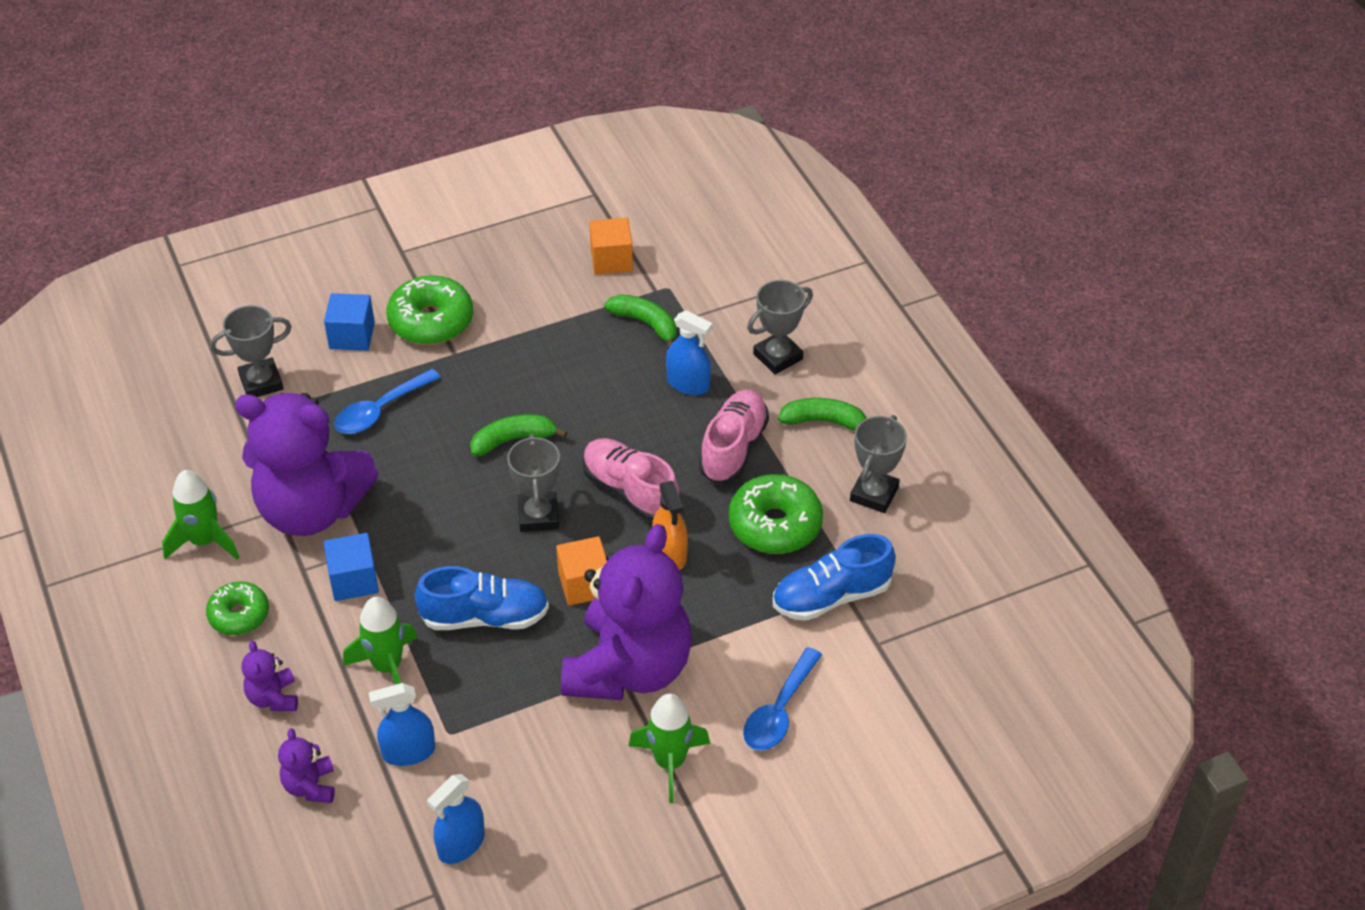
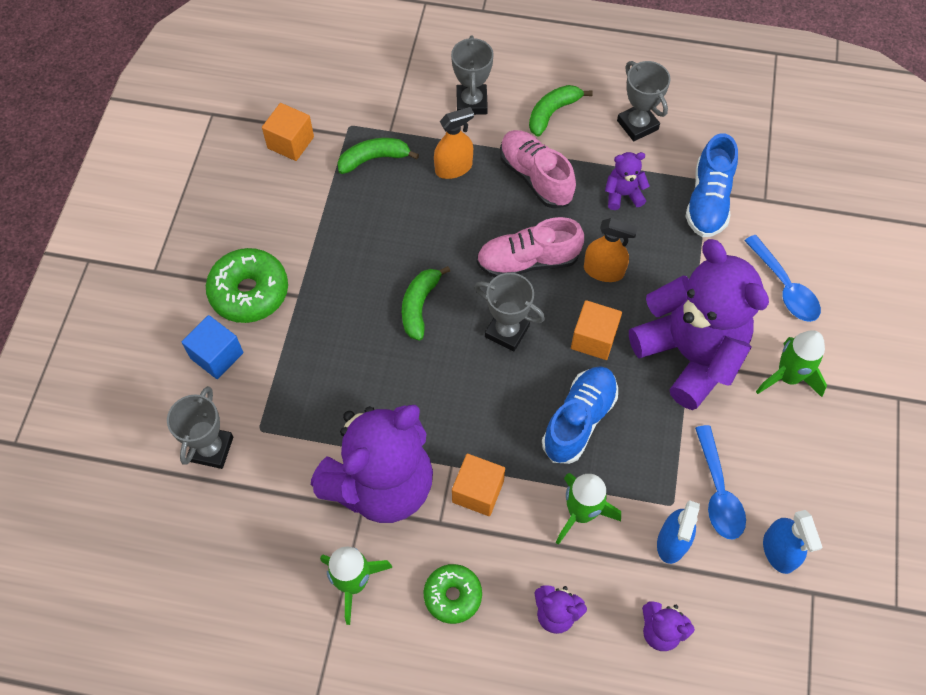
camera: 55 degrees left, 15 degrees up
blue cube [324,533,379,601] -> orange cube [452,454,505,516]
blue spoon [334,369,441,434] -> blue spoon moved to [695,425,746,539]
blue spray bottle [666,310,712,395] -> orange spray bottle [434,107,474,179]
green donut [729,474,823,554] -> purple teddy bear [605,152,650,210]

